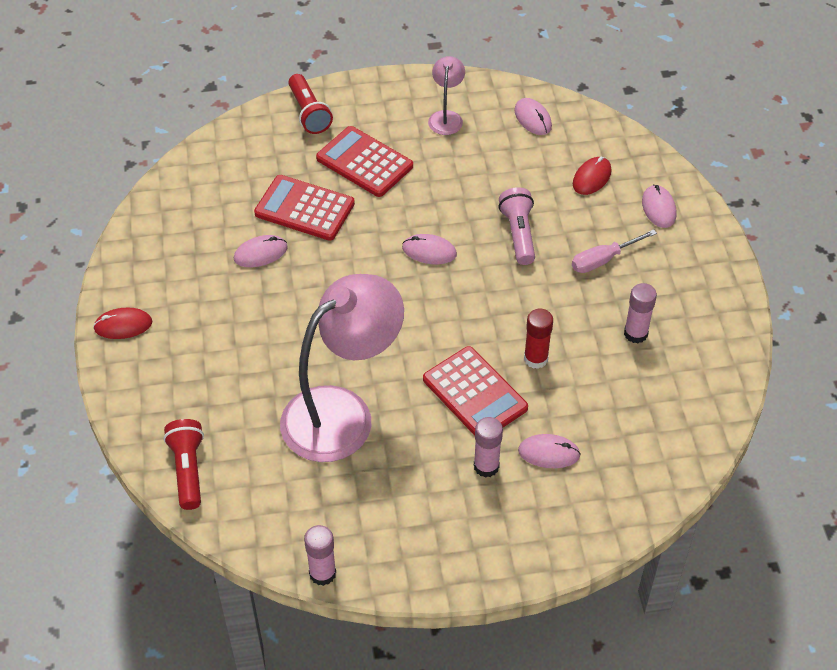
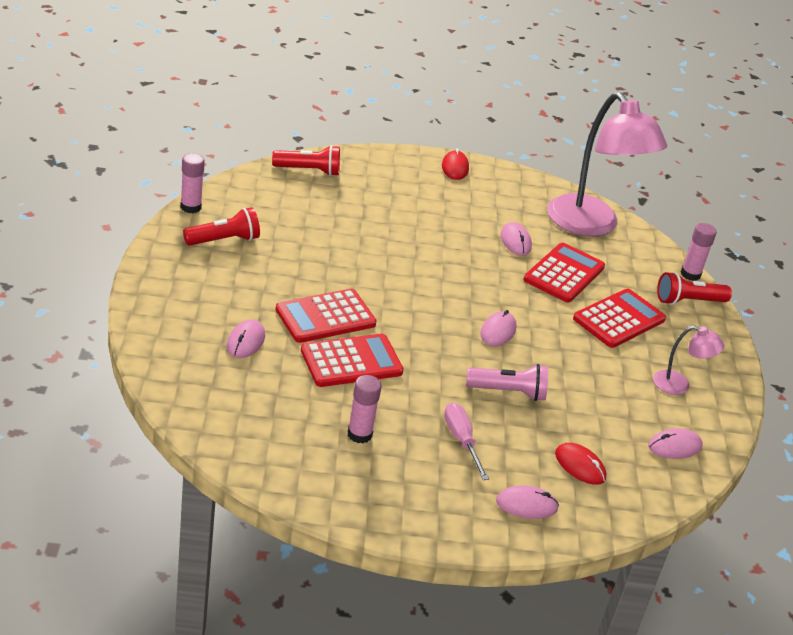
camera: 95 degrees right, 15 degrees down
pink lamp [280,274,404,462] -> pink lamp moved to [547,92,667,236]
pink glue stick [474,417,503,478] -> pink glue stick moved to [681,223,717,281]
red glue stick [524,309,553,369] -> red calculator [301,334,404,387]
none -> red flashlight [183,207,260,246]

